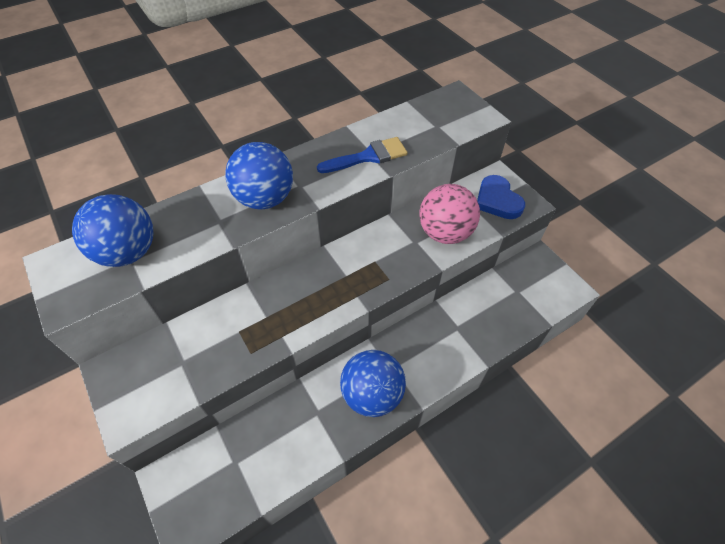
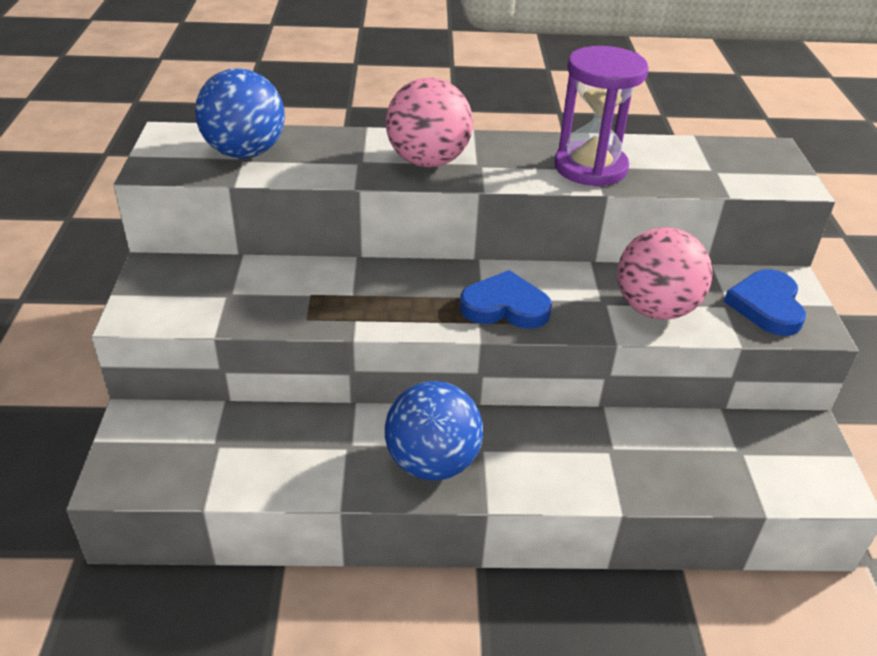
camera: 30 degrees right, 15 degrees down
blue ball [225,142,293,210] -> pink ball [386,78,473,167]
blue brush [317,137,407,173] -> purple hourglass [555,46,649,187]
none -> blue heart [460,270,552,329]

